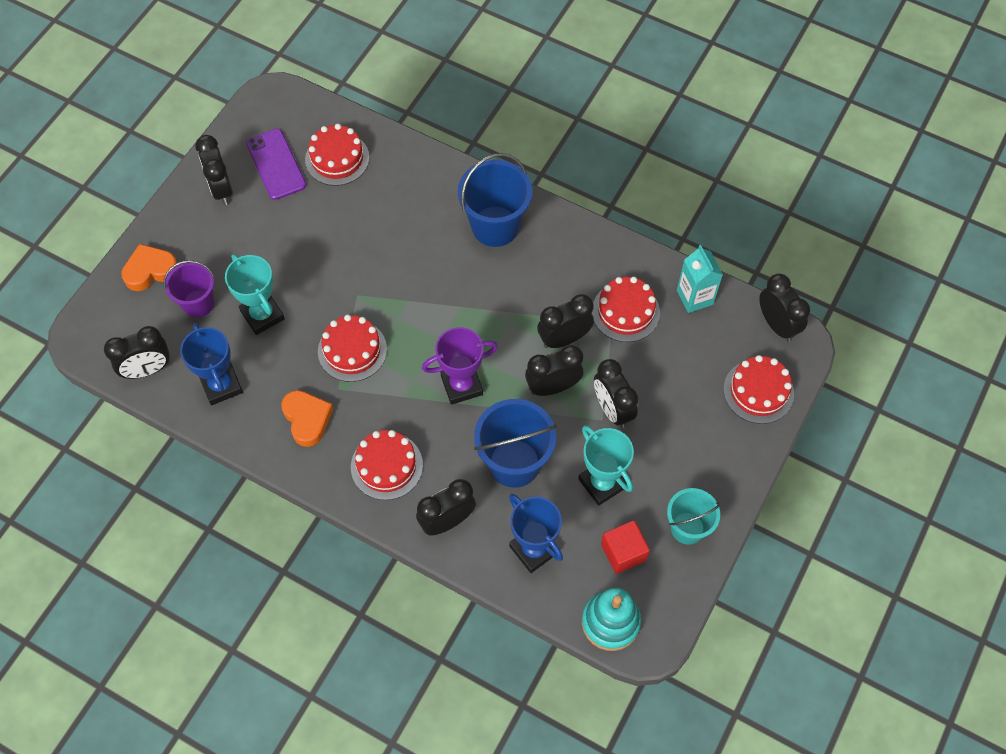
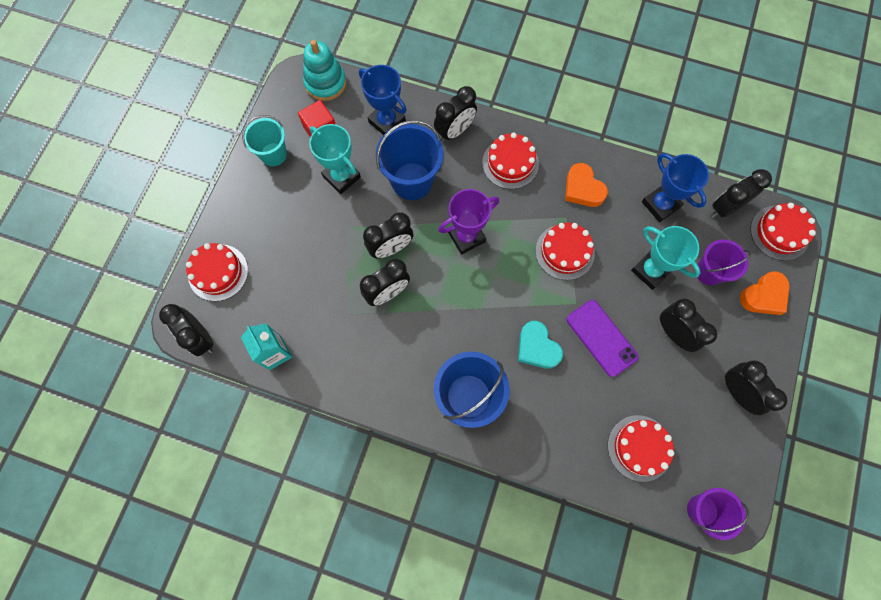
camera: 170 degrees right, 10 degrees up
purple phone [246,129,306,200] -> purple phone moved to [567,300,639,377]
red cake [592,277,660,342] -> red cake moved to [750,203,816,261]
black clock [594,359,638,428] -> black clock moved to [660,298,717,352]
none -> turquoise heart [518,321,563,369]
none -> purple bucket [687,488,749,540]

